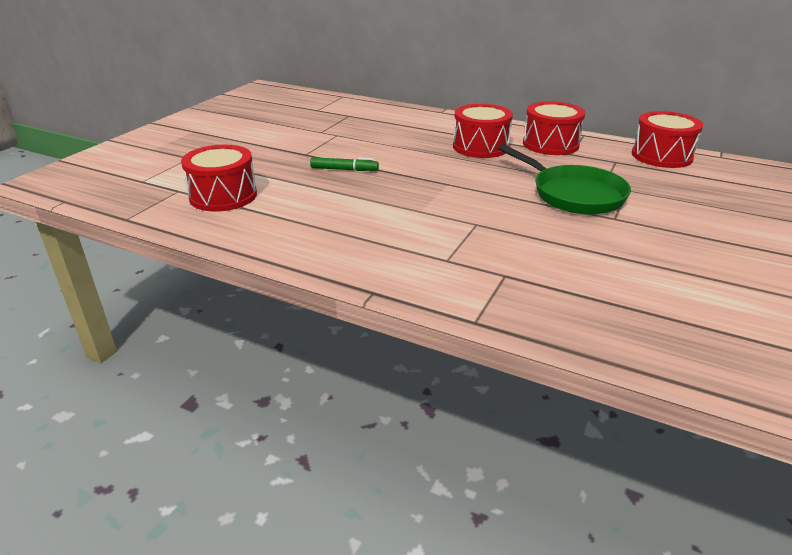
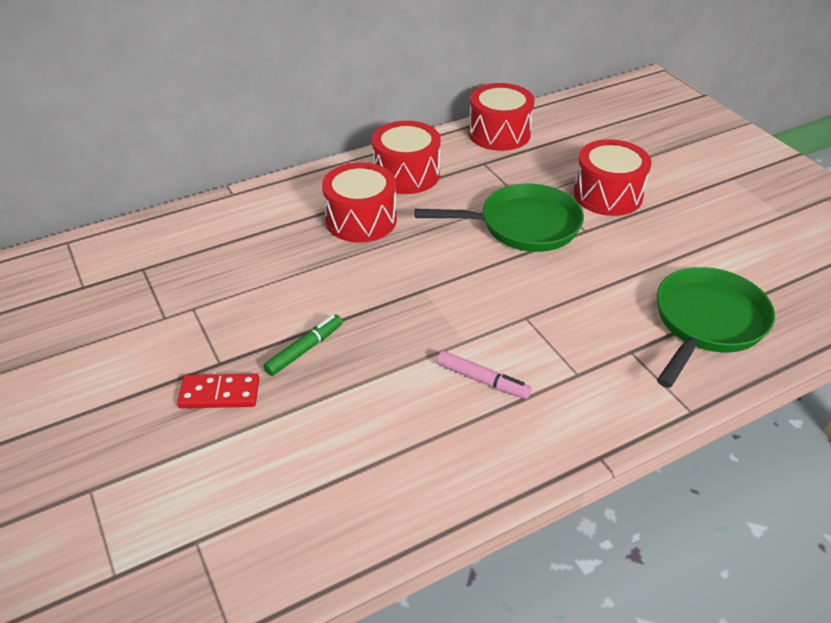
camera: 55 degrees left, 10 degrees up
red drum [181,145,257,212] -> red drum moved to [573,139,652,216]
none -> red domino [177,373,260,408]
none -> pink marker [437,351,532,399]
none -> green pan [657,267,775,388]

